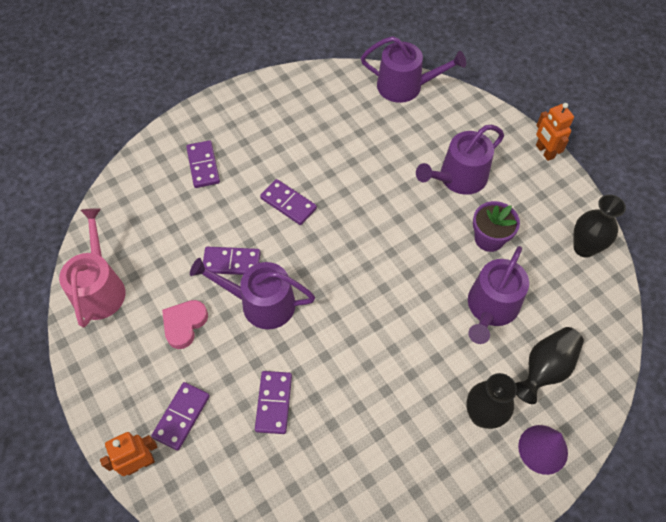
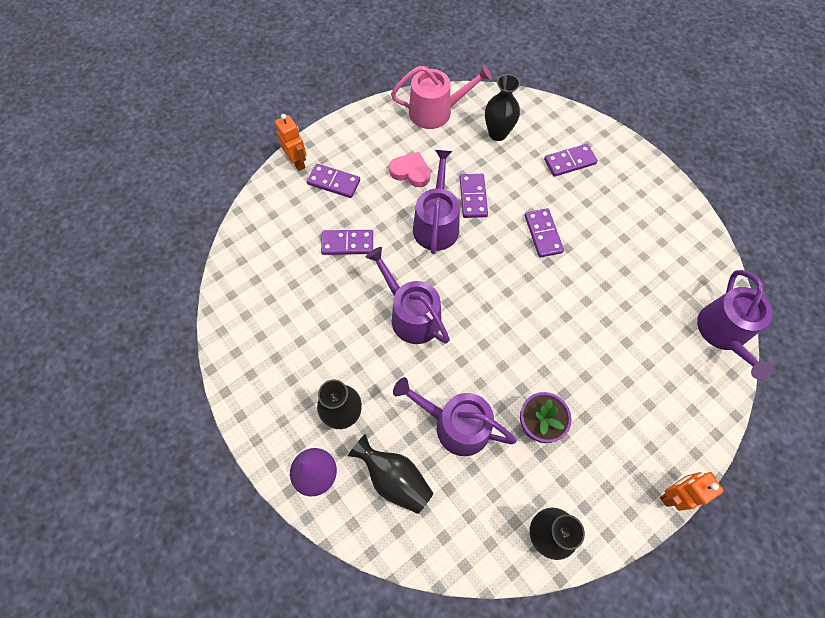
camera: 85 degrees right, 5 degrees up
purple domino [260,179,317,225] -> purple domino turned 45 degrees counterclockwise [525,208,564,257]
purple watering can [416,125,504,195] -> purple watering can moved to [366,247,450,344]
none -> black vase [485,74,520,141]

